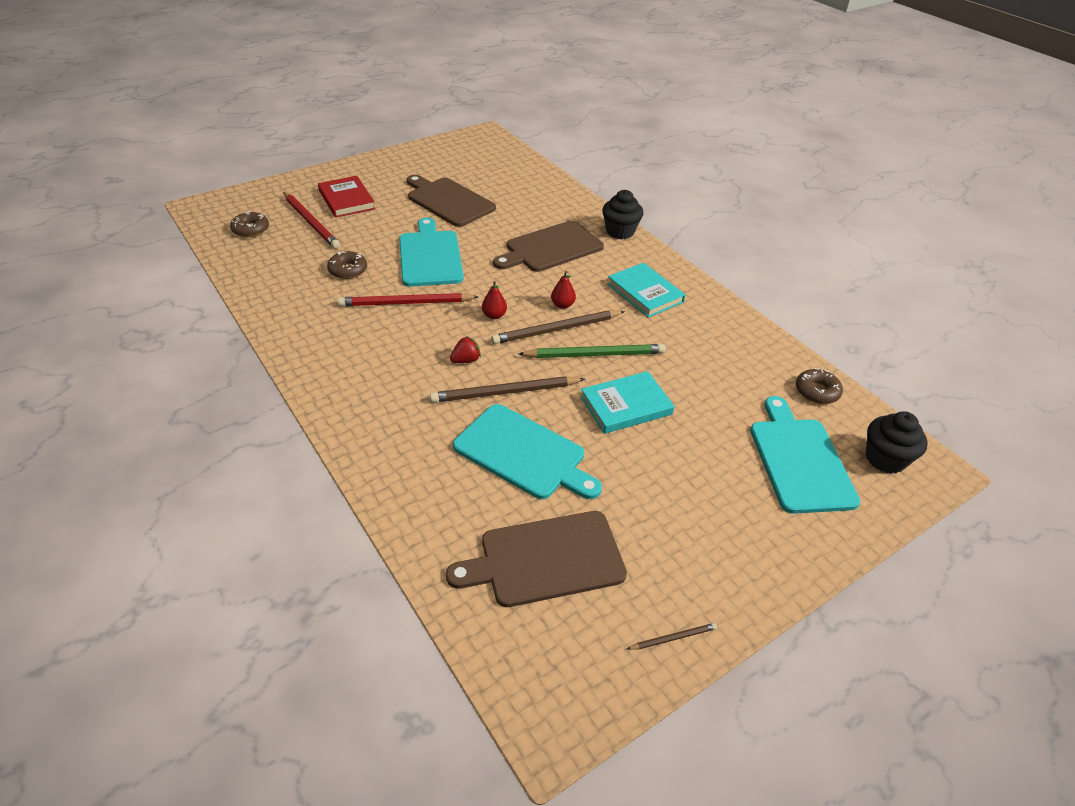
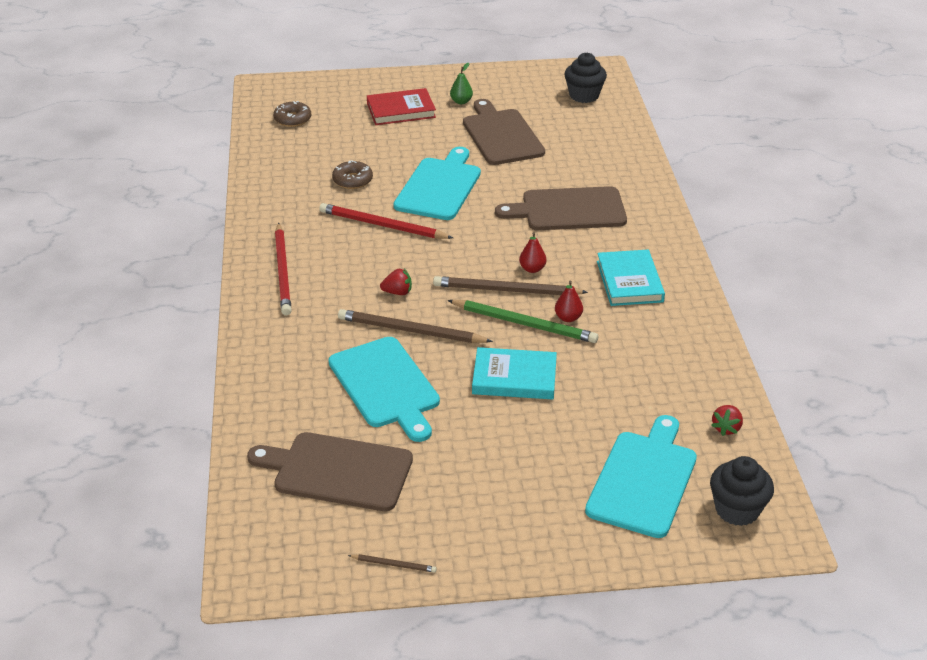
camera: 30 degrees right, 5 degrees down
red pencil [283,192,340,249] -> red pencil moved to [275,223,292,315]
red book [318,176,375,218] -> red book turned 75 degrees clockwise [367,88,436,125]
red pear [482,281,507,319] -> red pear moved to [555,281,583,322]
black cupcake [602,190,643,239] -> black cupcake moved to [564,52,607,103]
brown donut [796,368,843,404] -> red strawberry [711,405,743,436]
none -> green pear [450,63,473,104]

